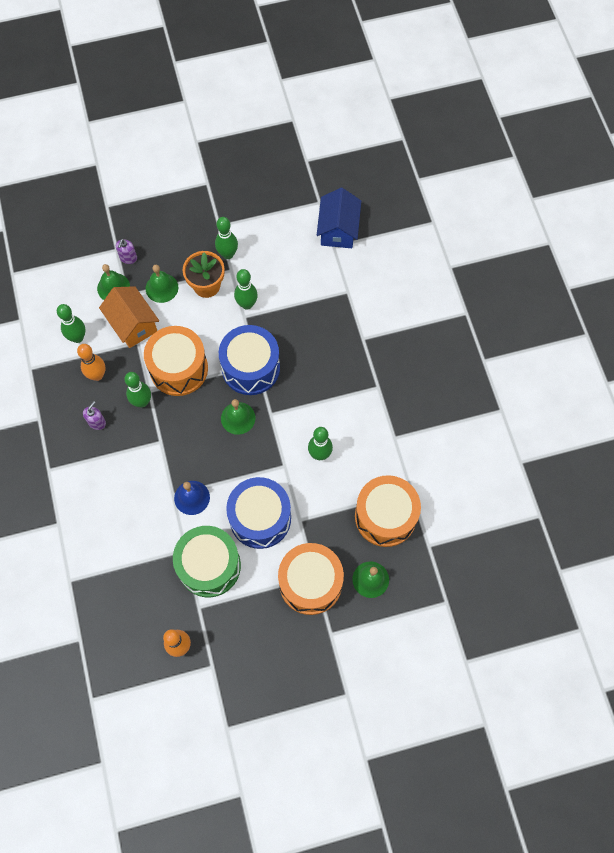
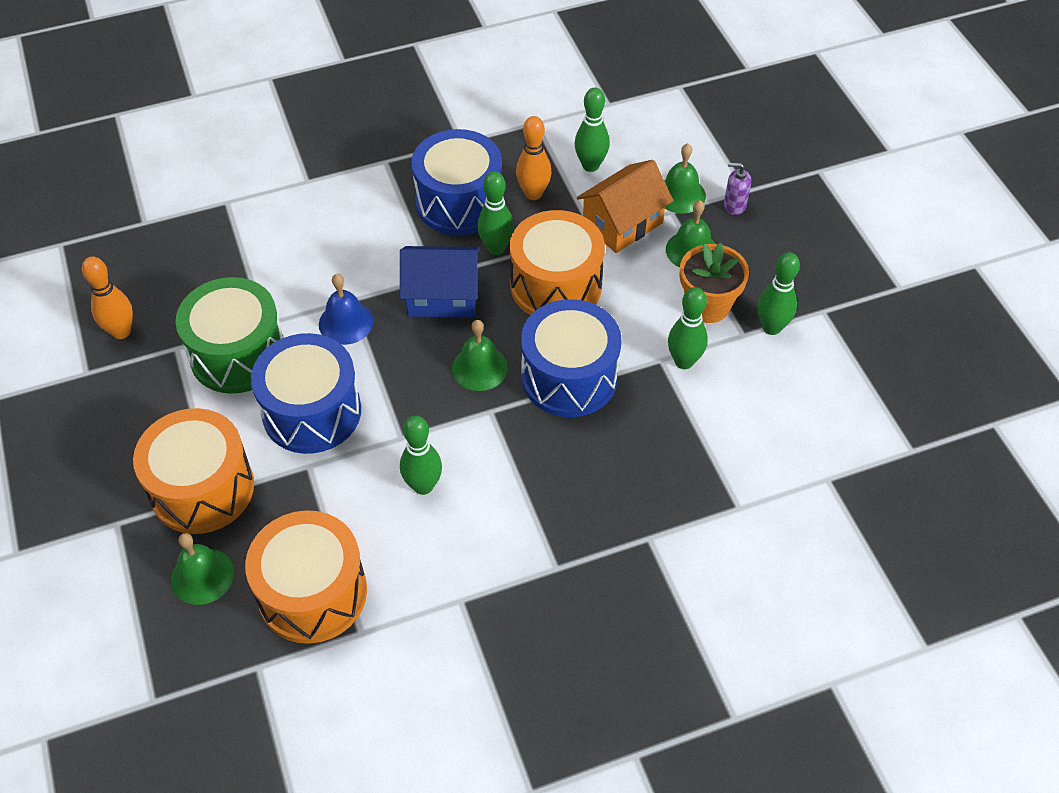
camera: 85 degrees right, 15 degrees down
purple soap dispenser [83,401,106,430] -> blue drum [411,129,502,235]
blue house [317,188,361,248] -> blue house moved to [400,246,480,317]

